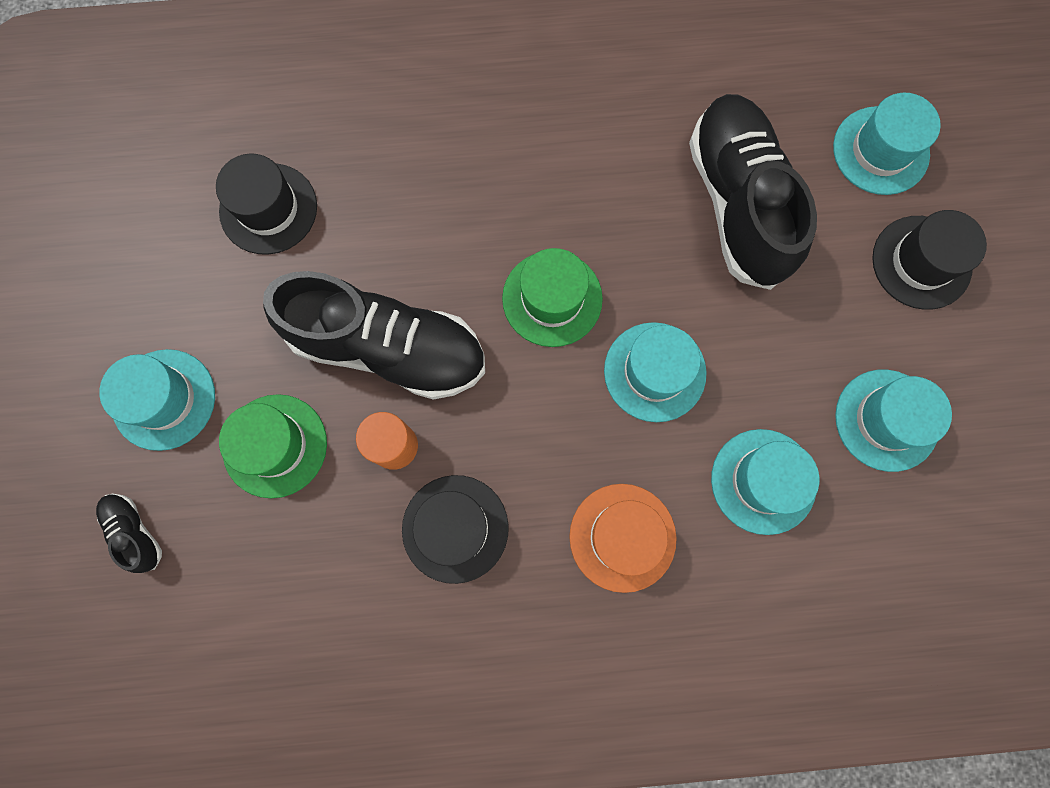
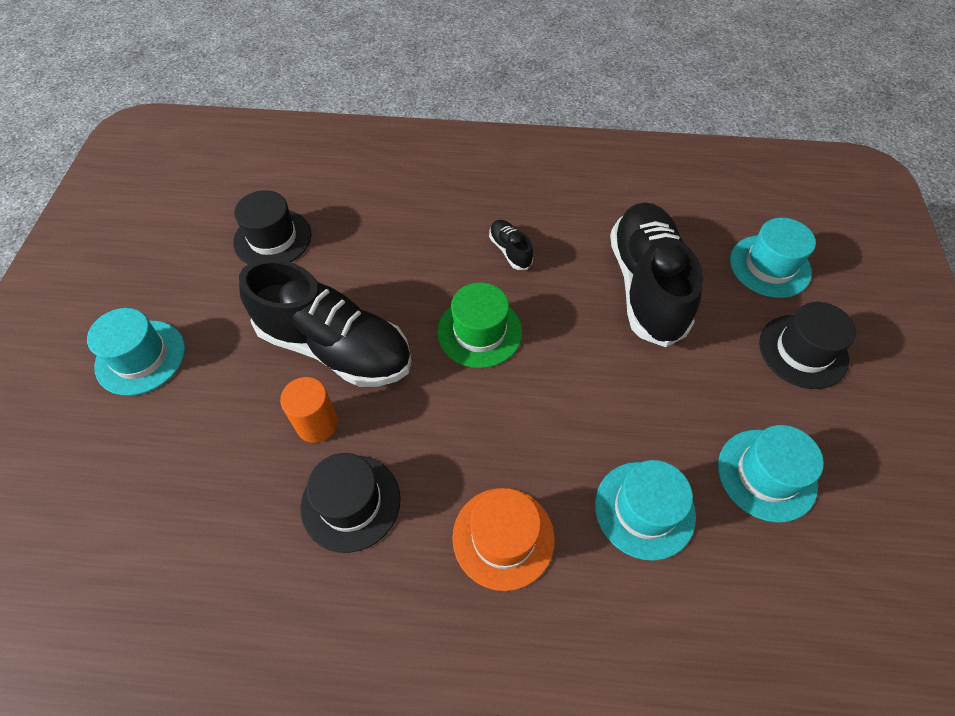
camera: 10 degrees right, 20 degrees down
black shoe [96,494,162,573] -> black shoe moved to [489,220,533,270]
green hat [219,394,327,498] -> none
turquoise hat [604,322,706,422] -> none

